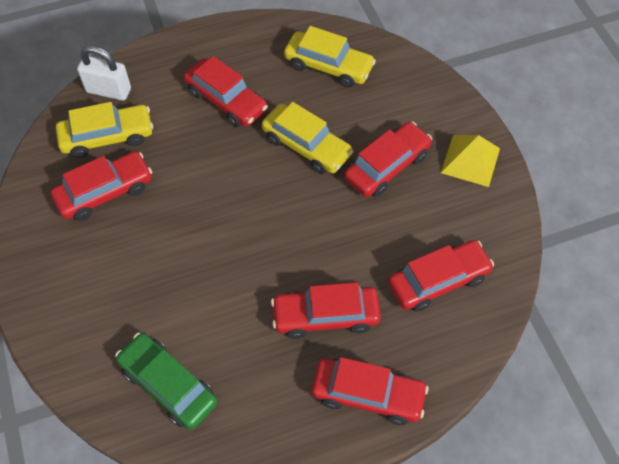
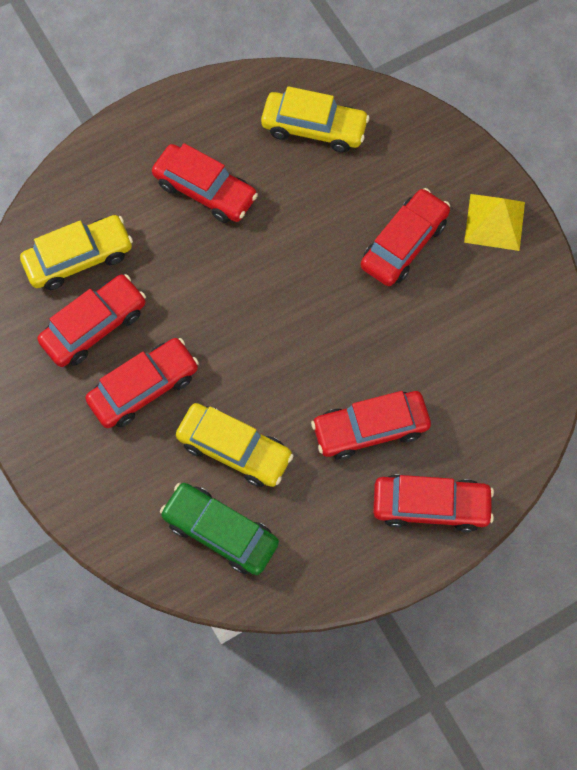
camera: 10 degrees left, 10 degrees up
white padlock [77,45,131,100] -> none
yellow car [262,102,354,174] -> yellow car moved to [176,403,294,487]
red car [388,240,494,312] -> red car moved to [85,338,199,428]

